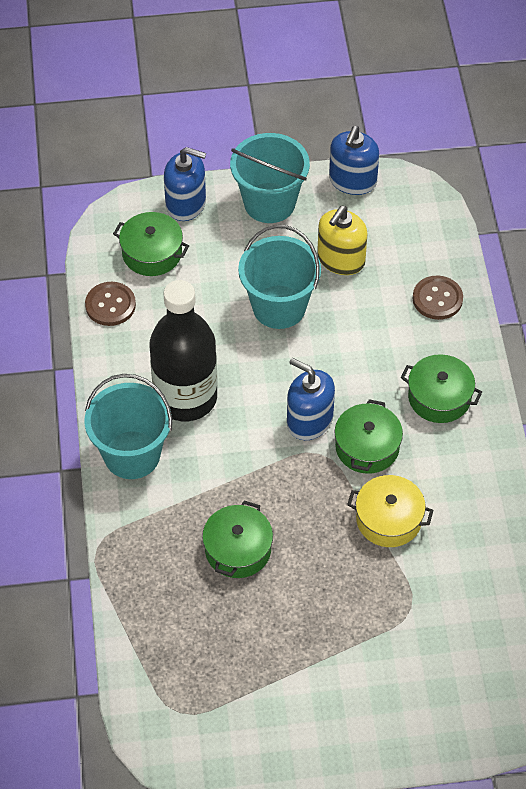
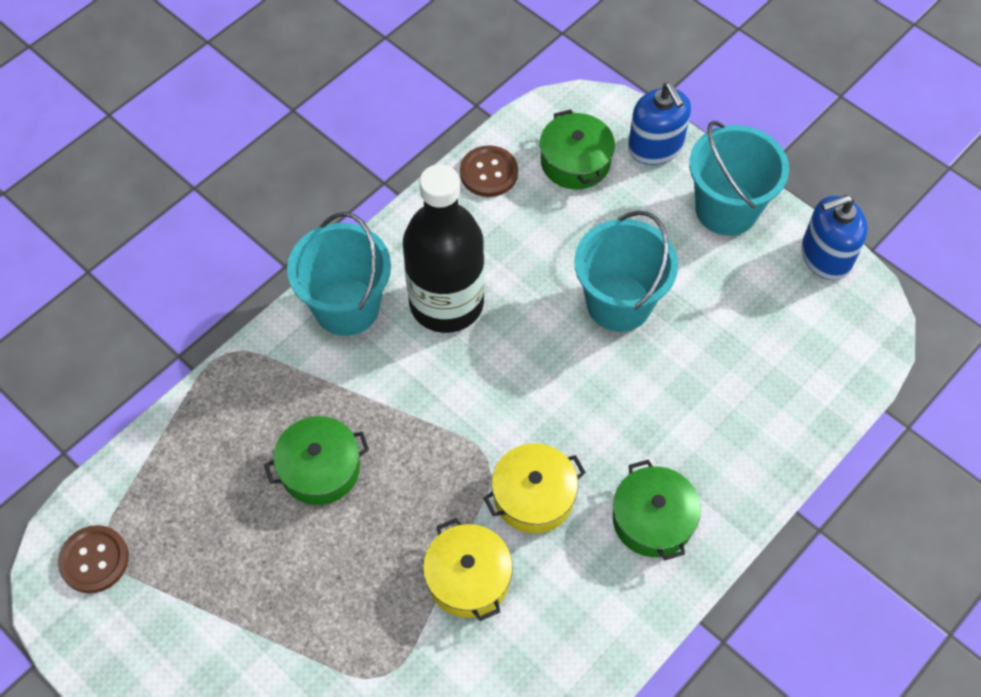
camera: 50 degrees right, 5 degrees up
blue soap dispenser [287,358,335,440] -> none
yellow soap dispenser [317,206,367,275] -> none
green pot [334,399,403,474] -> yellow pot [483,443,586,533]
brown button [413,276,463,320] -> brown button moved to [58,525,129,593]

